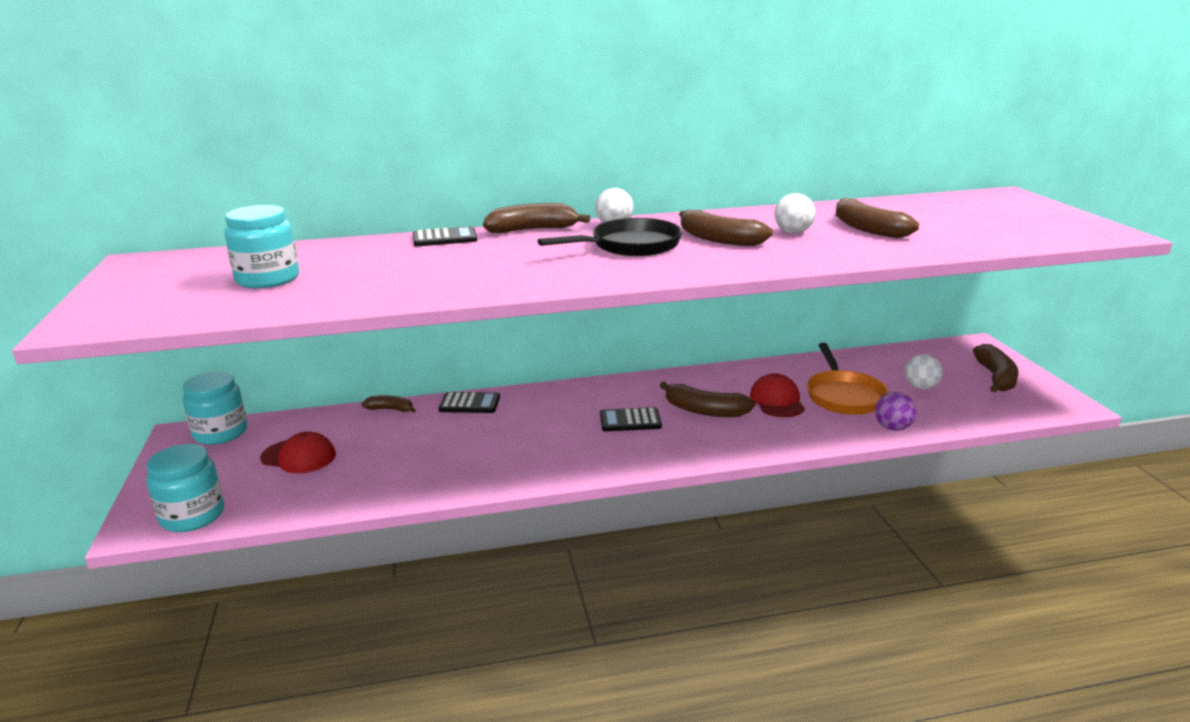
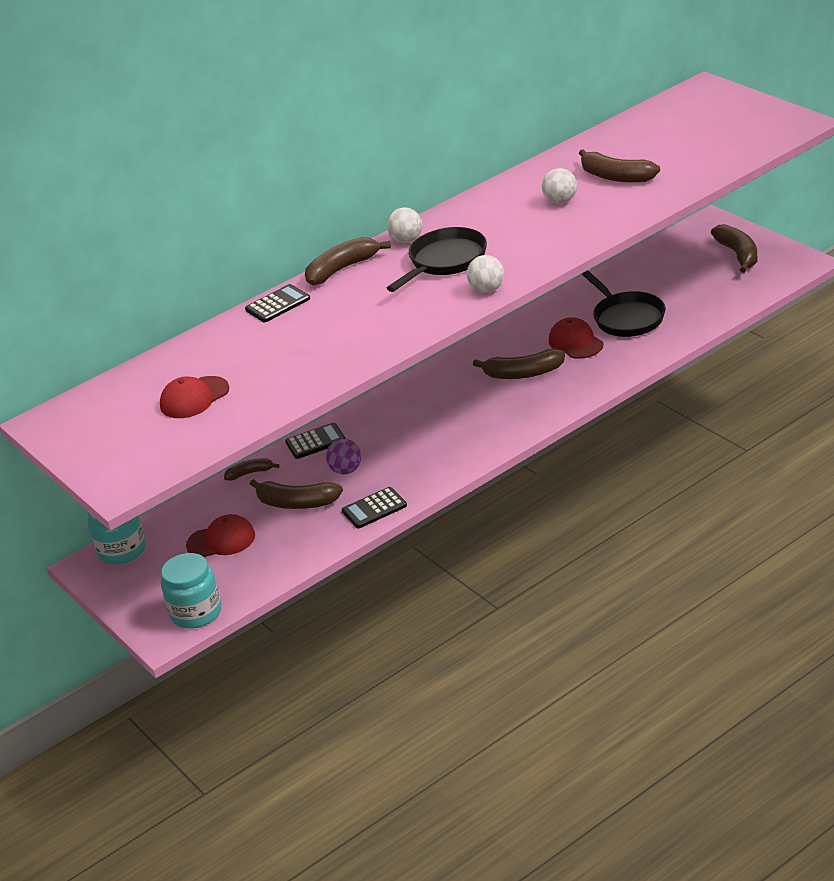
camera: 20 degrees left, 10 degrees up
turquoise jar [224,205,299,288] -> red cap [160,376,229,418]
black calculator [600,407,662,431] -> black calculator moved to [342,487,407,528]
brown banana [679,209,773,246] -> brown banana moved to [250,479,343,509]
orange pan [807,343,889,415] -> black pan [582,270,665,337]
purple ball [875,392,916,431] -> purple ball moved to [326,439,361,475]
white ball [905,354,943,390] -> white ball moved to [467,255,504,293]

